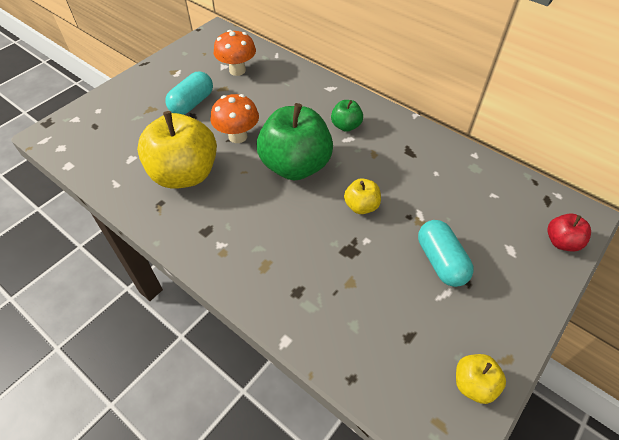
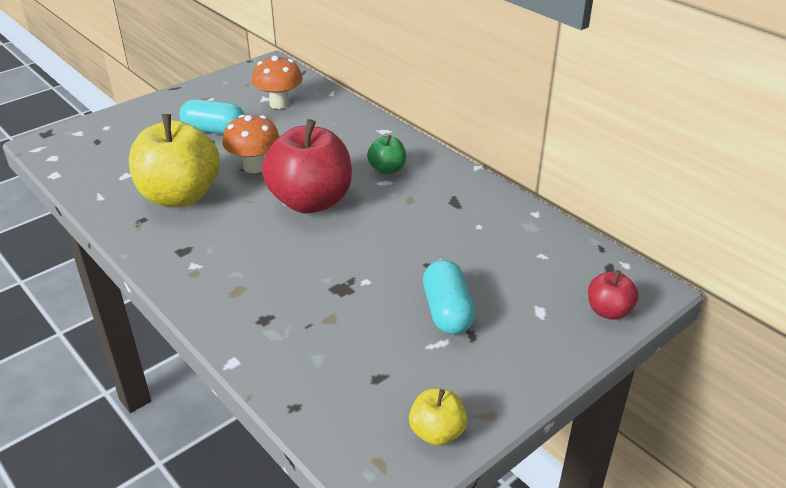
camera: 10 degrees right, 15 degrees down
turquoise capsule [165,71,213,115] -> turquoise capsule turned 60 degrees clockwise [180,99,245,134]
green apple [257,103,333,180] -> red apple [262,119,352,213]
yellow apple [344,178,381,214] -> none

